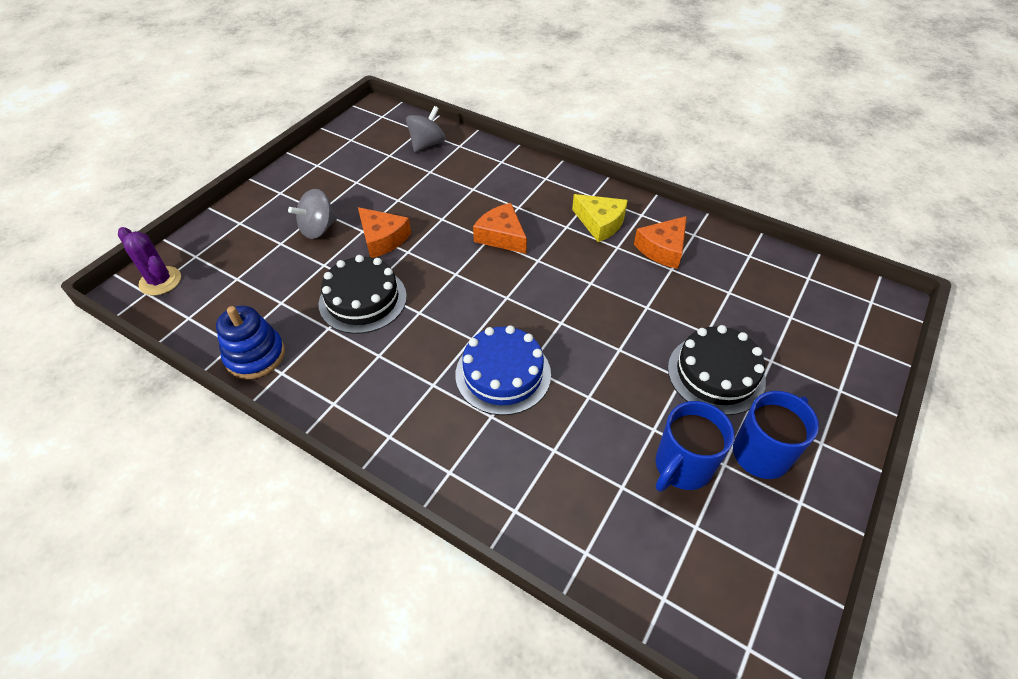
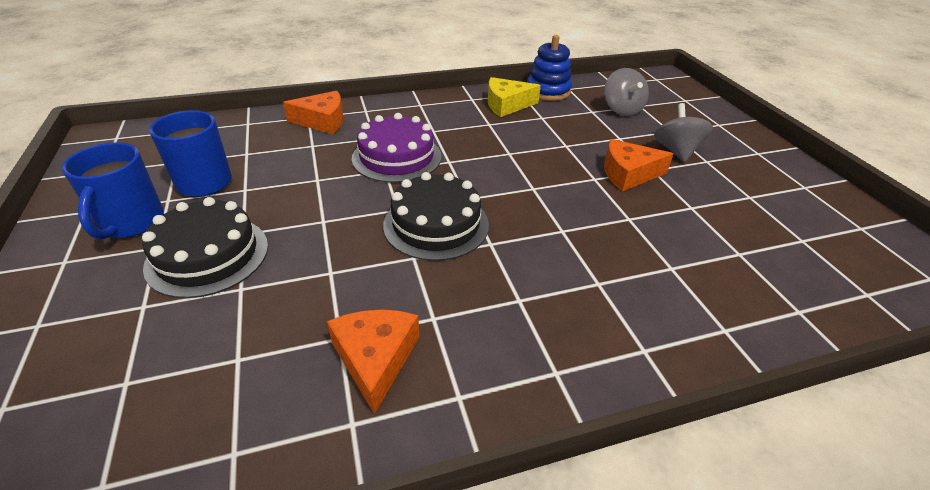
camera: 130 degrees right, 10 degrees down
purple cactus [118,227,181,295] -> none
black cake [319,255,407,334] -> black cake moved to [383,172,489,261]
grey spinning top [406,106,445,152] -> grey spinning top moved to [604,68,649,116]
blue cake [455,325,551,415] -> purple cake [352,113,442,183]
orange cheese [473,203,527,254] -> orange cheese moved to [283,91,344,134]
yellow cheese [572,194,628,242] -> yellow cheese moved to [488,77,541,117]

